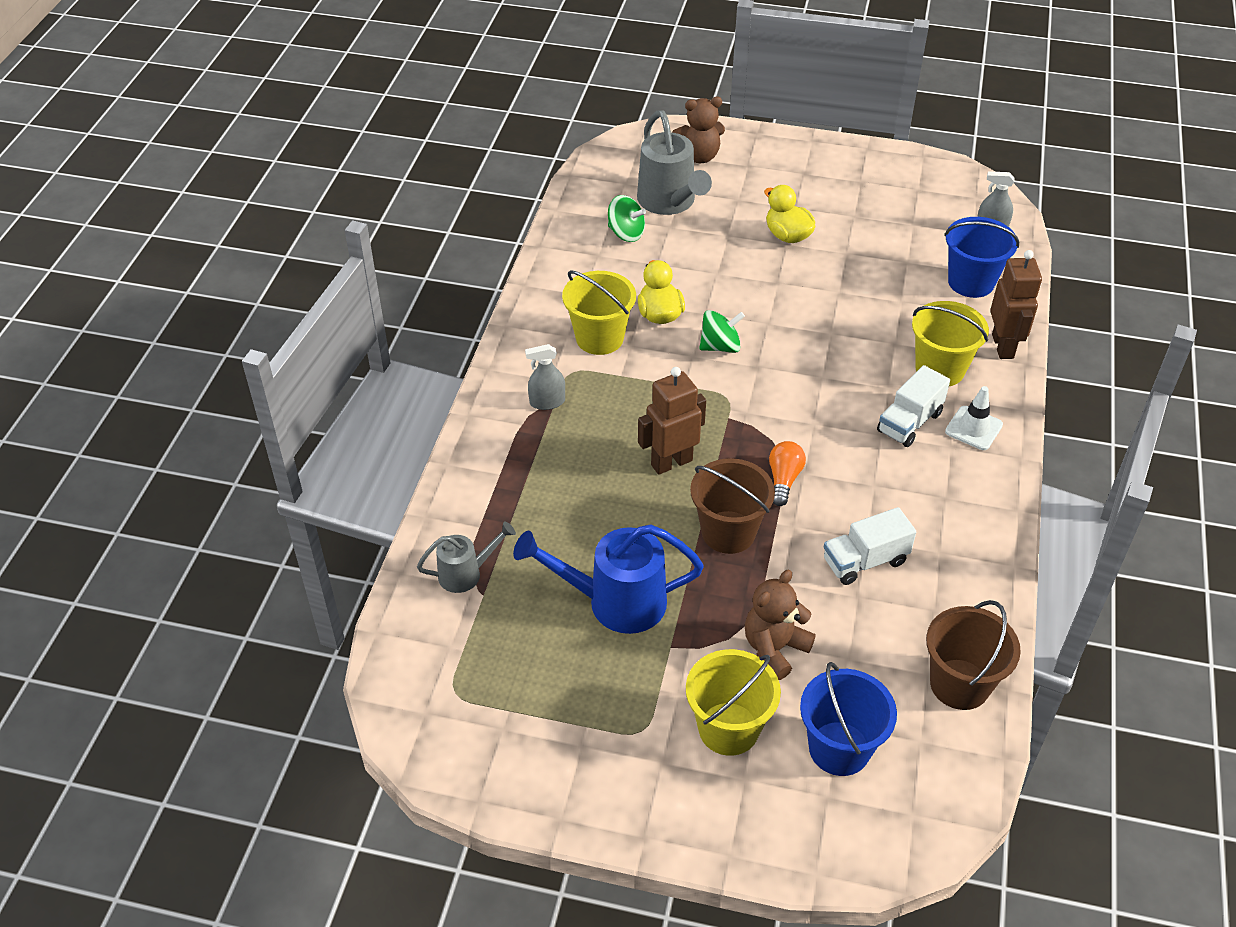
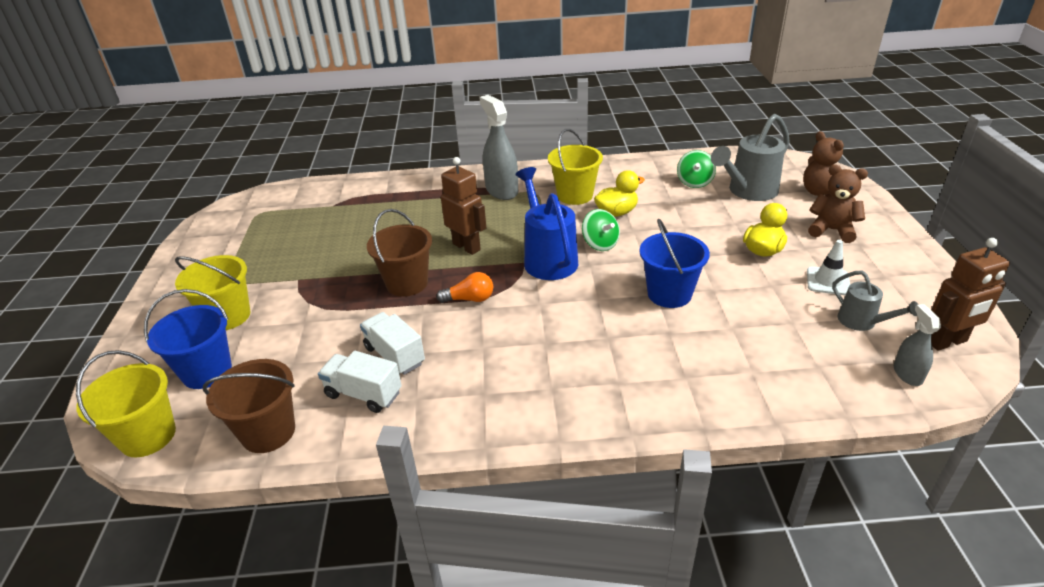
camera: 75 degrees right, 10 degrees down
grey watering can [417,521,516,593] -> grey watering can moved to [832,270,918,331]
blue watering can [513,524,704,634] -> blue watering can moved to [516,167,578,280]
grey spray bottle [525,344,565,410] -> grey spray bottle [479,95,518,200], size x1.80
brown teddy bear [745,570,816,680] -> brown teddy bear moved to [808,165,868,243]
white truck [877,365,950,447] -> white truck moved to [318,351,402,413]
yellow bucket [912,301,989,386] -> yellow bucket moved to [76,350,176,458]
blue bucket [944,217,1019,298] -> blue bucket moved to [640,219,710,308]
white traffic cone [945,386,1003,450] -> white traffic cone moved to [807,240,850,295]
brown robot [990,250,1042,359] -> brown robot moved to [931,238,1010,351]

